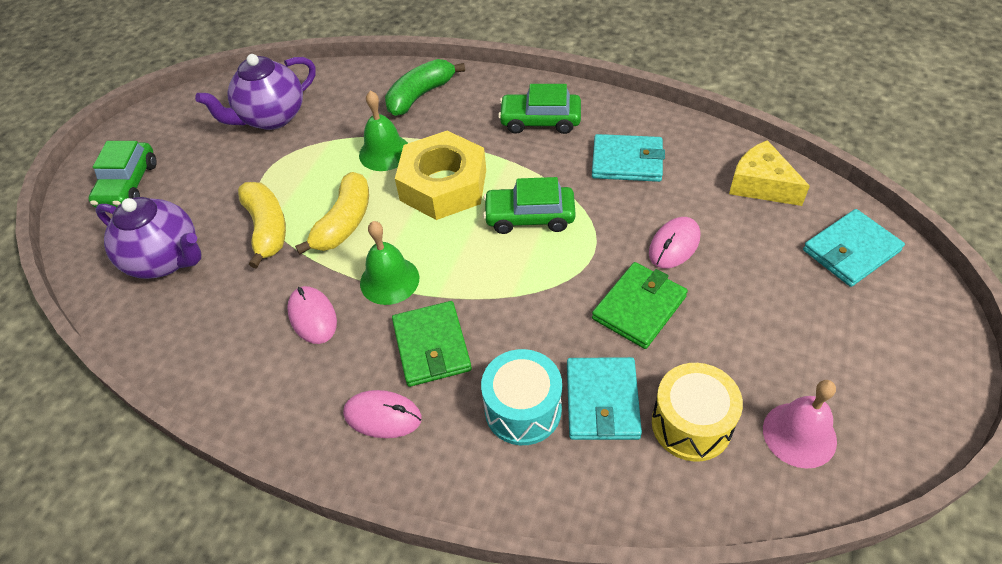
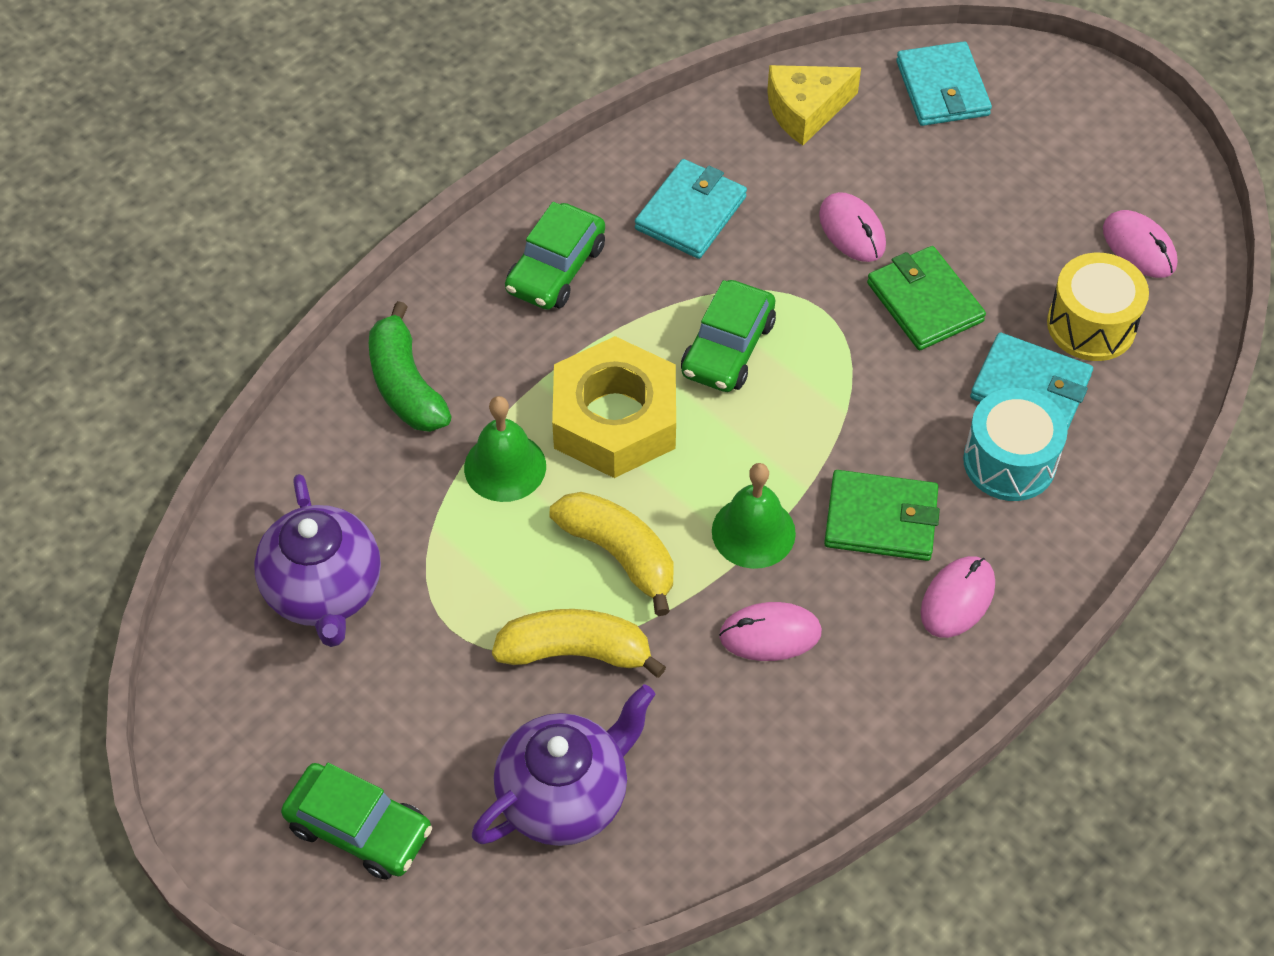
camera: 70 degrees left, 5 degrees up
pink bell [763,380,837,469] -> pink mouse [1103,210,1177,278]

